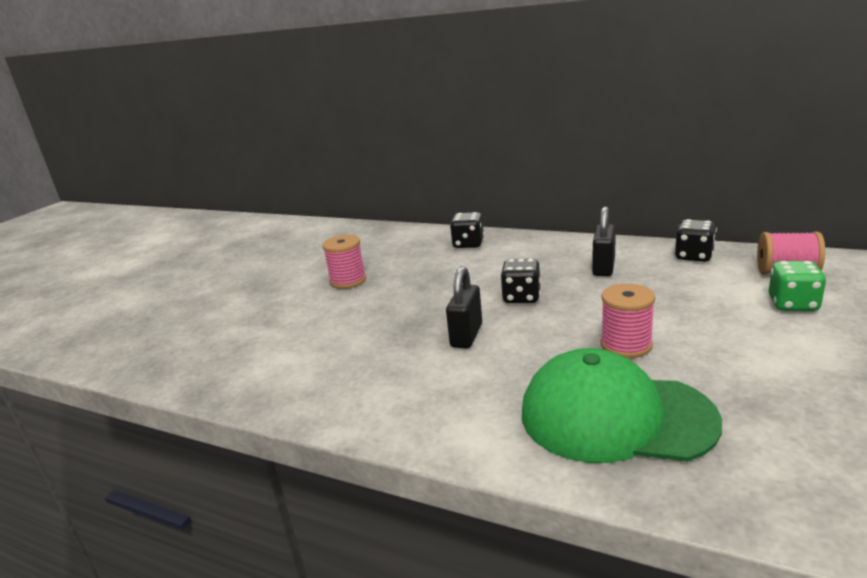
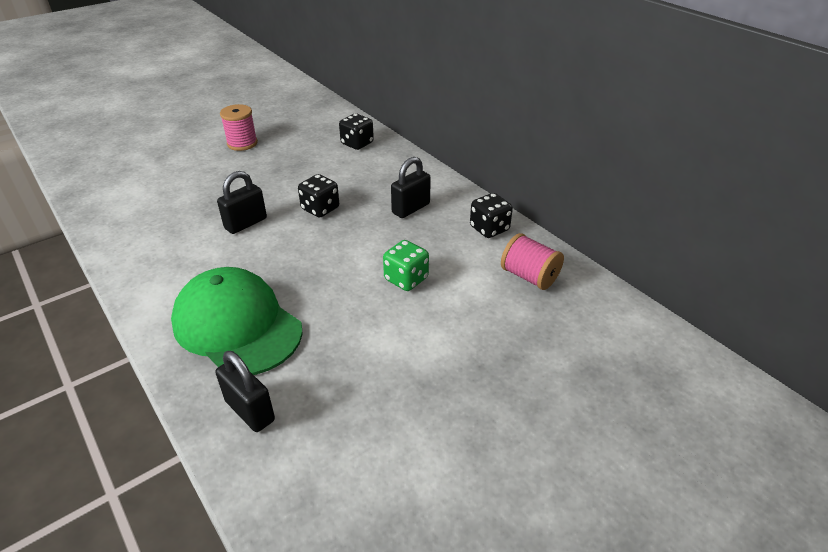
camera: 25 degrees right, 15 degrees up
pink spool [601,283,655,358] -> none
green dice [768,261,826,311] -> green dice moved to [383,240,429,291]
none -> black padlock [215,351,275,432]

